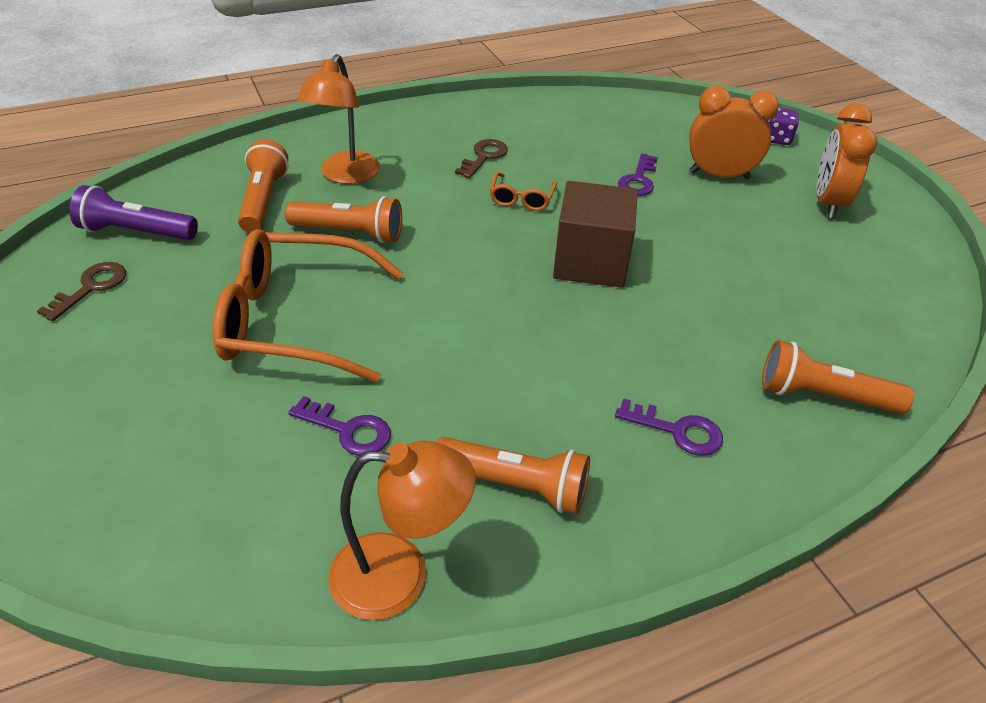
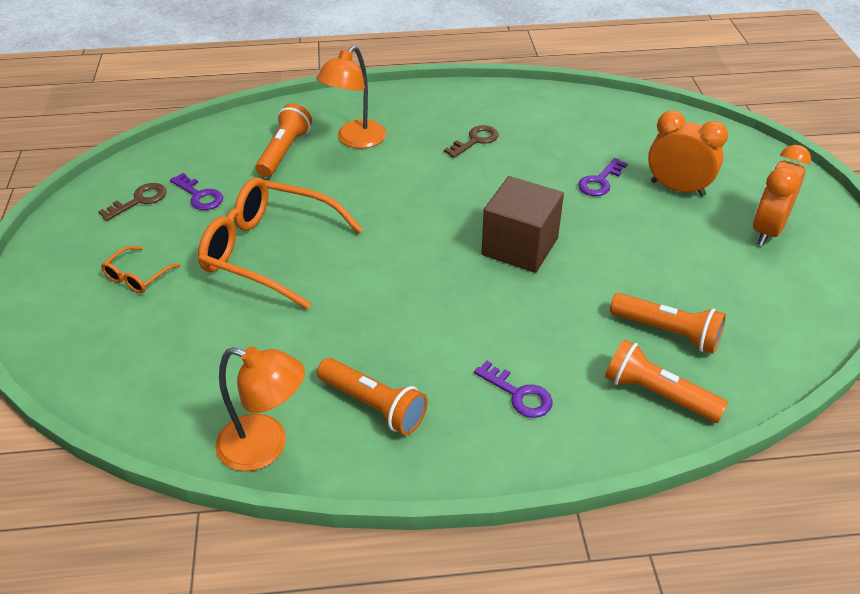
camera: 20 degrees right, 0 degrees up
purple flashlight [70,185,198,240] -> none
orange flashlight [285,196,402,243] -> orange flashlight moved to [610,293,726,354]
purple key [288,396,391,456] -> purple key moved to [170,173,223,210]
orange glasses [490,172,557,211] -> orange glasses moved to [101,246,181,293]
purple dice [768,108,799,145] -> none

